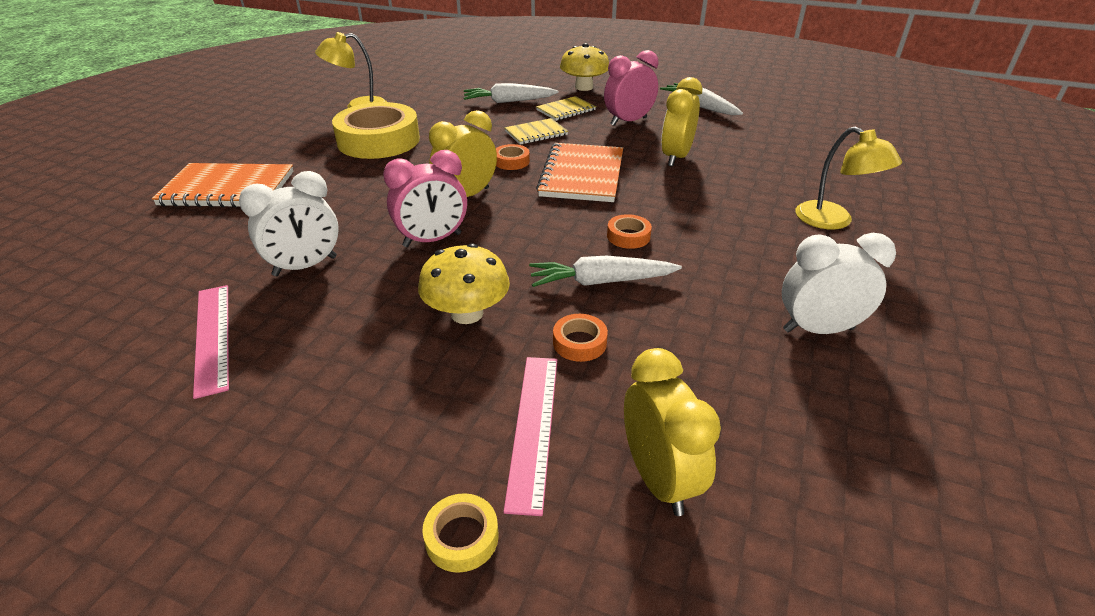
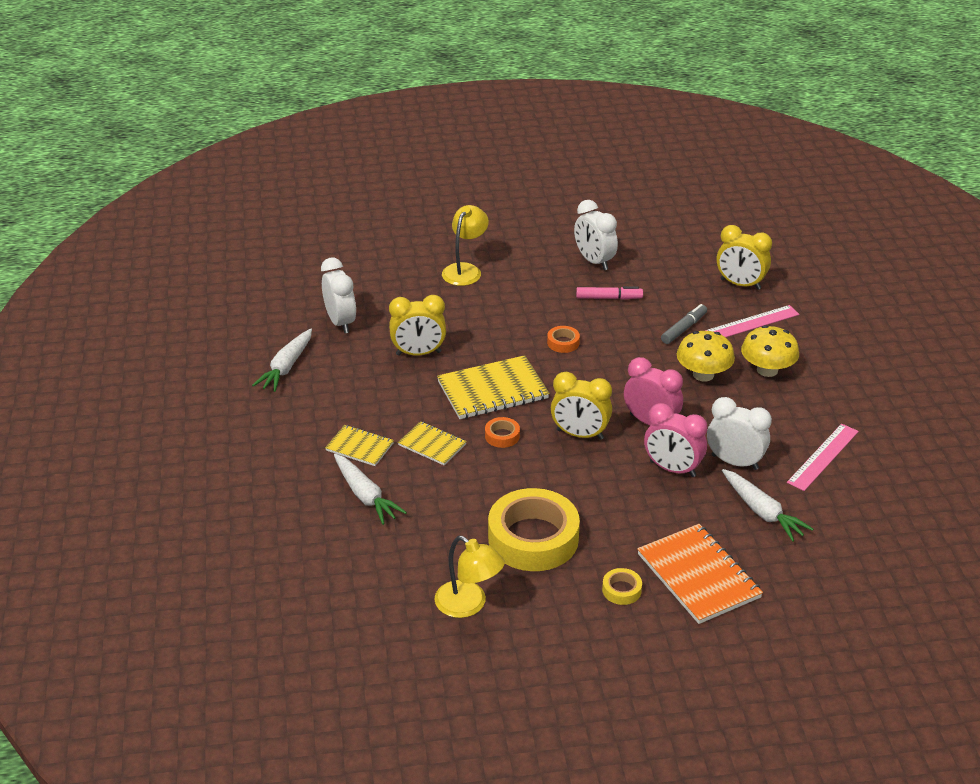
camera: 120 degrees left, 0 degrees up
yellow tape [422,493,499,573] -> yellow tape moved to [602,568,642,605]
white carrot [529,256,682,287] -> white carrot moved to [722,469,813,542]
orange notebook [536,143,623,202] -> yellow notebook [437,355,550,419]
orange tape [553,314,608,362] -> grey marker [661,304,707,344]
yellow mushroom [560,43,609,91] -> yellow mushroom moved to [741,325,799,377]
pink clock [604,50,659,126] -> pink clock moved to [644,403,707,477]
yellow clock [624,348,721,516] -> yellow clock turned 105 degrees counterclockwise [717,225,772,290]
none -> white clock [321,258,356,333]
none -> pink marker [576,286,643,300]

